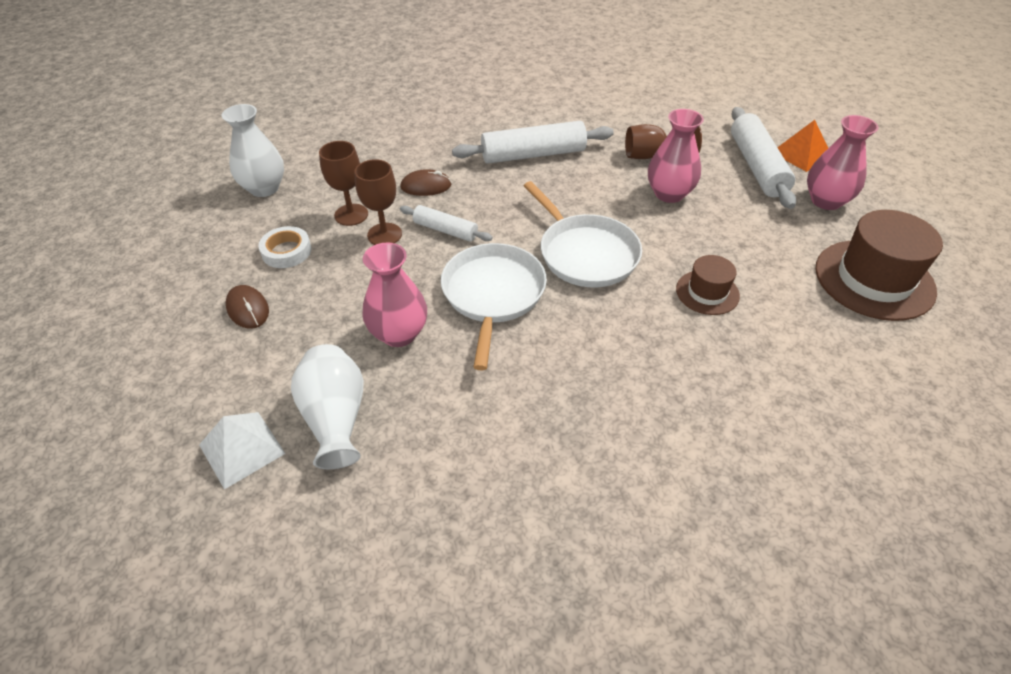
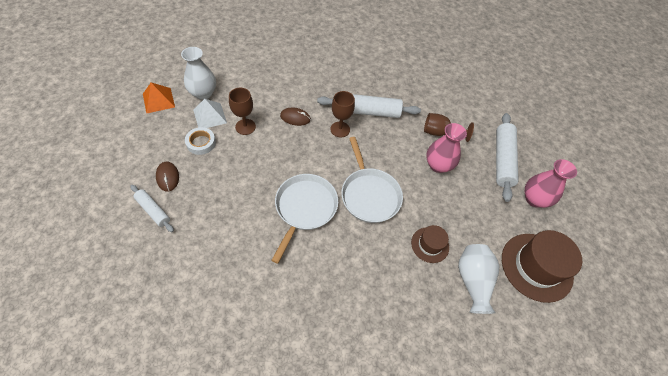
camera: 10 degrees right, 10 degrees up
white pyramid [199,412,286,490] -> white pyramid moved to [193,99,227,128]
white vase [291,344,364,469] -> white vase moved to [458,244,499,314]
brown goblet [354,159,402,245] -> brown goblet moved to [330,91,355,138]
pink vase [362,242,427,347] -> none
white rolling pin [400,205,493,242] -> white rolling pin moved to [131,185,174,232]
orange pyramid [777,120,828,172] -> orange pyramid moved to [143,82,175,114]

